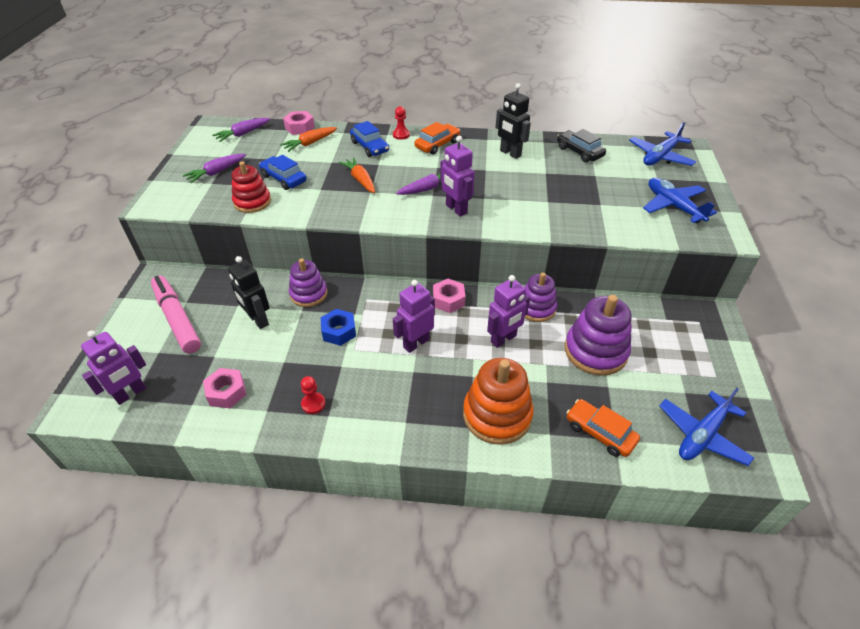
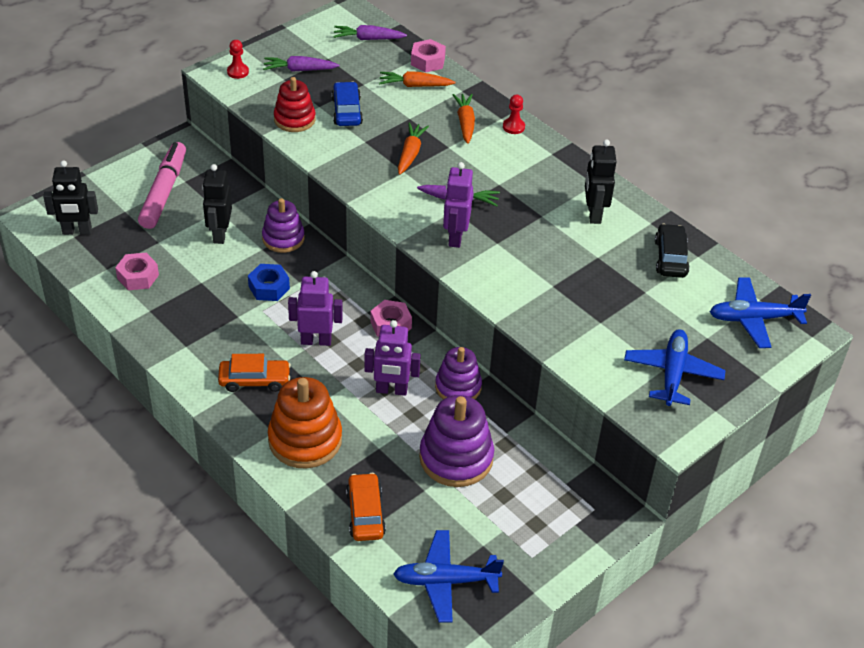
camera: 40 degrees right, 0 degrees up
purple robot [81,330,146,405] -> black robot [43,160,98,235]
red pawn [301,376,326,414] -> red pawn moved to [227,40,249,79]
blue car [350,121,389,157] -> orange carrot [452,94,475,144]
orange car [414,122,460,155] -> orange car moved to [218,354,291,392]

